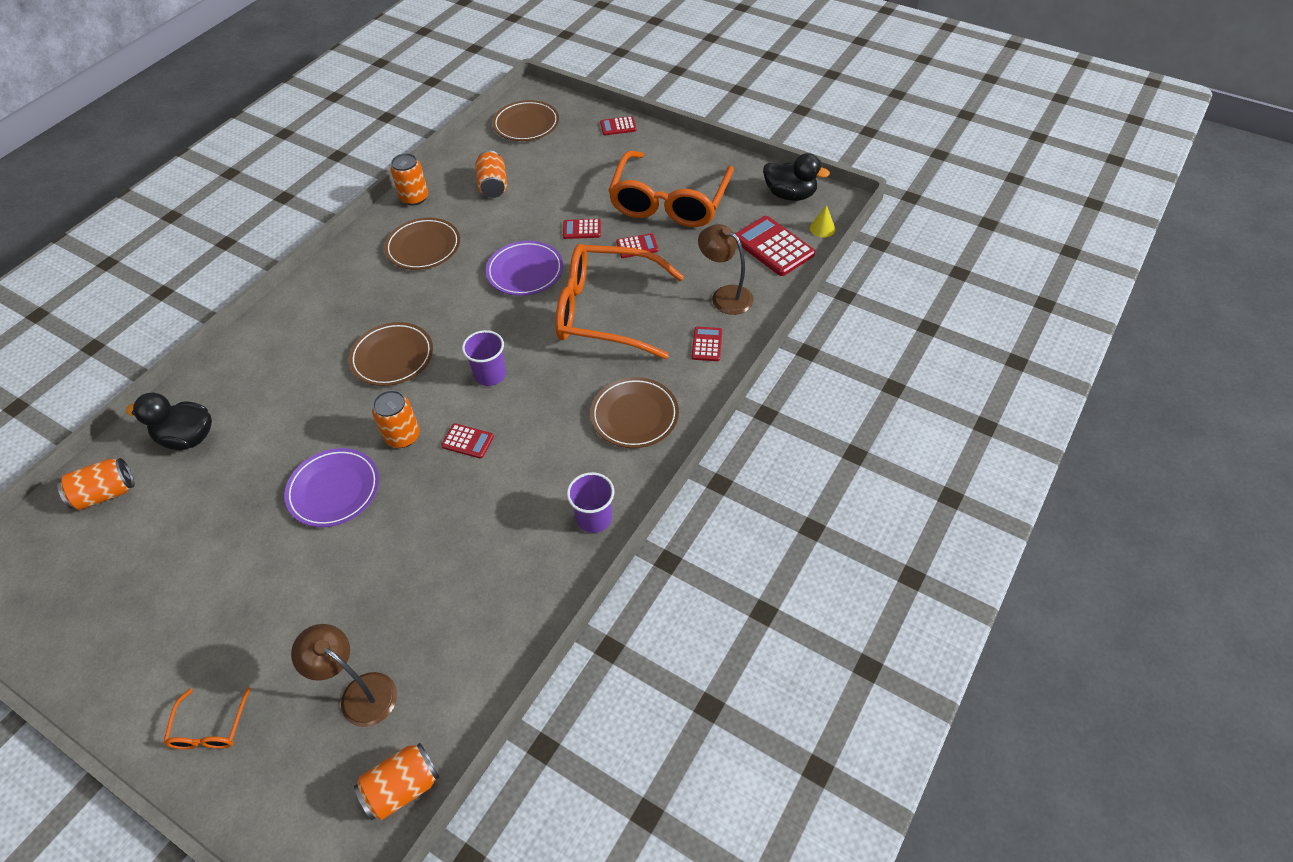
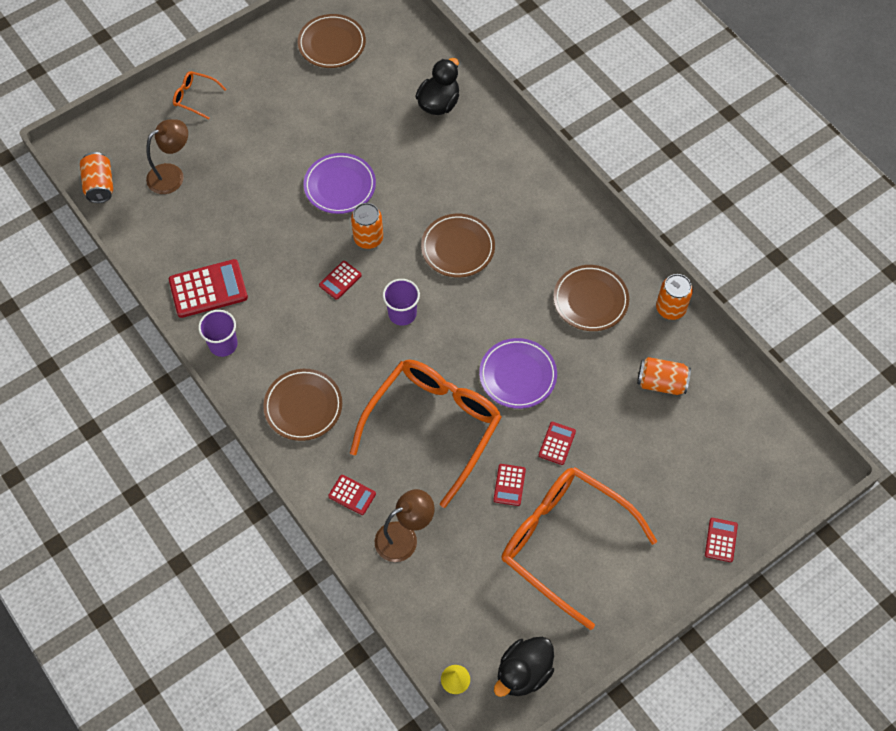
camera: 110 degrees right, 10 degrees up
orange can [57,458,134,510] -> none
brown plate [492,100,559,141] -> brown plate moved to [298,14,366,68]
red calculator [735,216,815,276] -> red calculator moved to [169,259,248,318]

